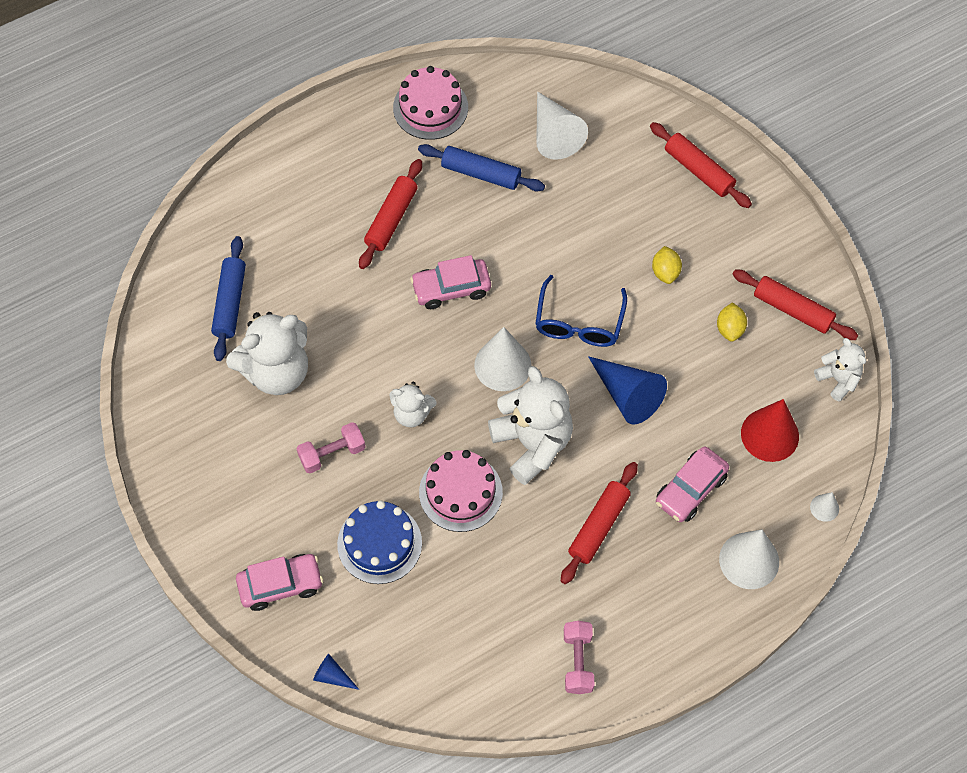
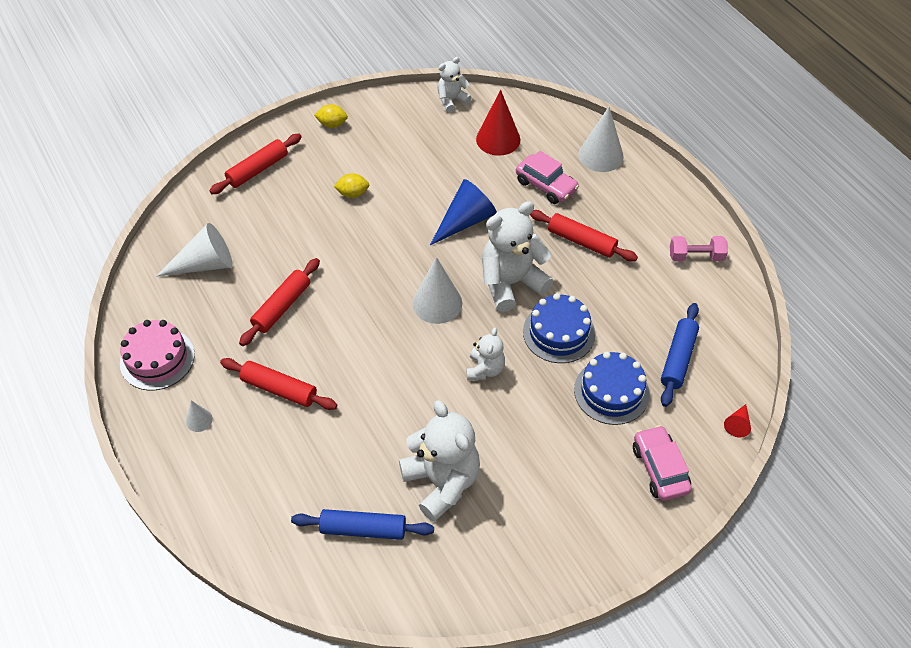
camera: 90 degrees left, 10 degrees down
pink dumbbell [296,422,365,473] -> none
blue cone [313,654,360,690] -> red cone [724,404,751,438]
pink car [410,255,491,309] -> none
blue rolling pin [418,144,545,191] -> blue rolling pin moved to [661,303,699,407]
pink cake [419,450,503,532] -> blue cake [523,293,595,363]
blue glasses [535,275,627,347] -> none
yellow lemon [717,302,747,342] -> yellow lemon moved to [314,104,348,128]
red rolling pin [732,270,858,340] -> red rolling pin moved to [239,258,320,346]
white cone [810,492,839,522] -> white cone moved to [186,400,213,432]

